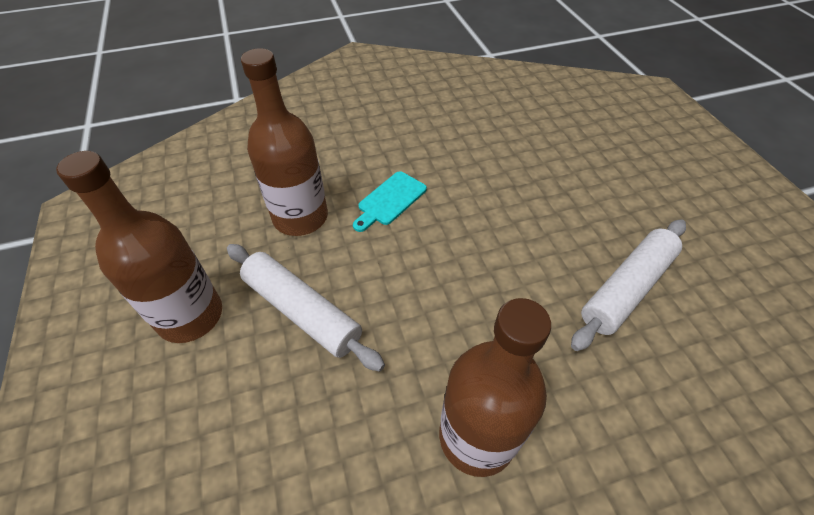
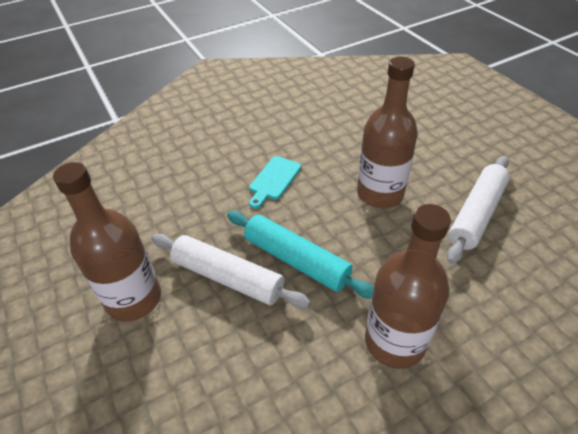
camera: 10 degrees left, 5 degrees down
brown bottle [241,48,328,236] -> brown bottle moved to [357,57,418,208]
none -> turquoise rolling pin [227,211,374,299]

